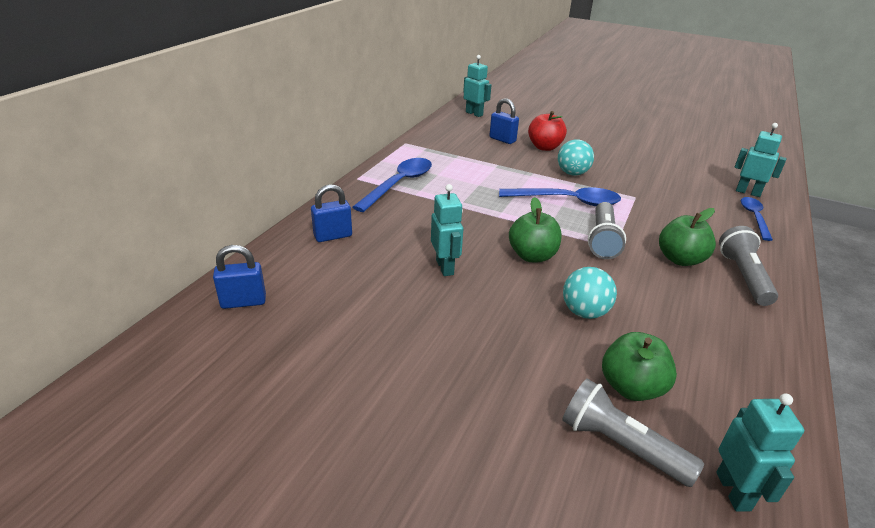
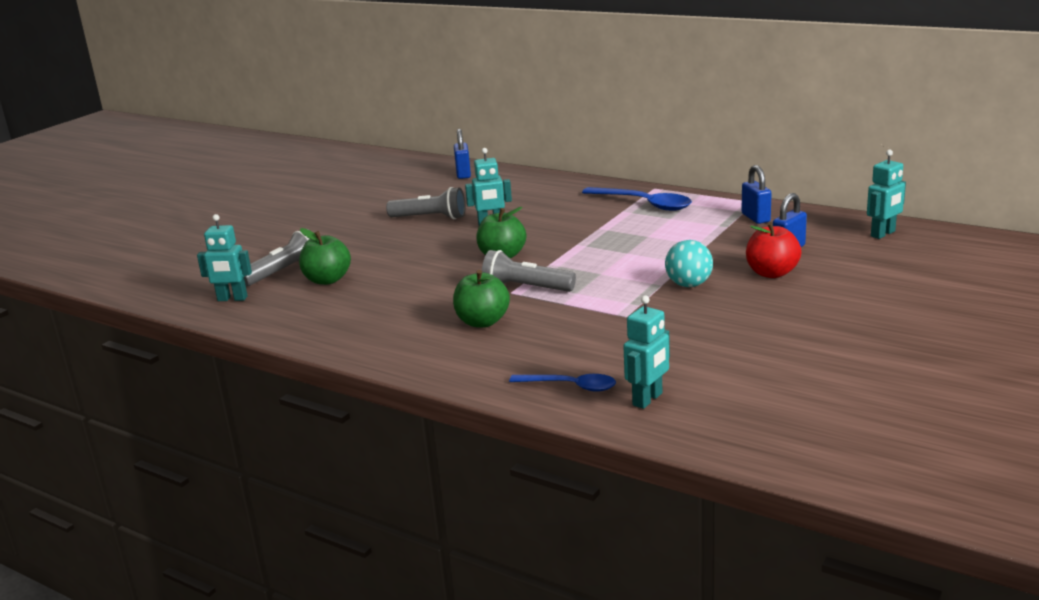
camera: 100 degrees right, 10 degrees down
blue padlock [311,184,352,242] -> blue padlock moved to [741,165,772,224]
blue spoon [499,187,621,206] -> none
turquoise ball [563,267,617,319] -> none
grey flashlight [719,226,778,306] -> grey flashlight moved to [386,187,466,219]

